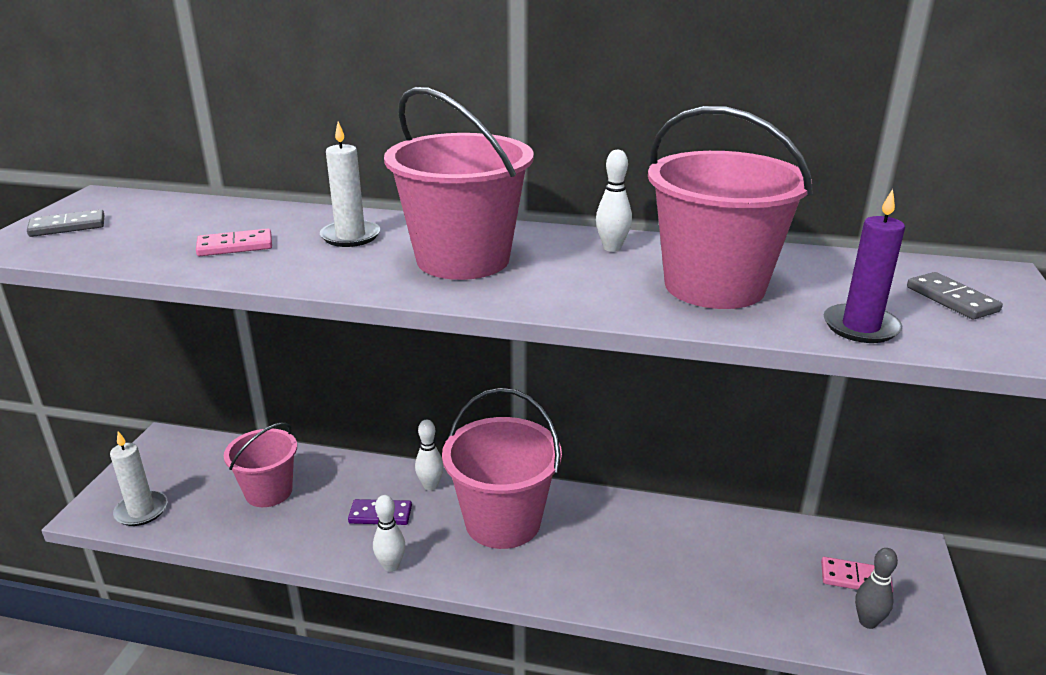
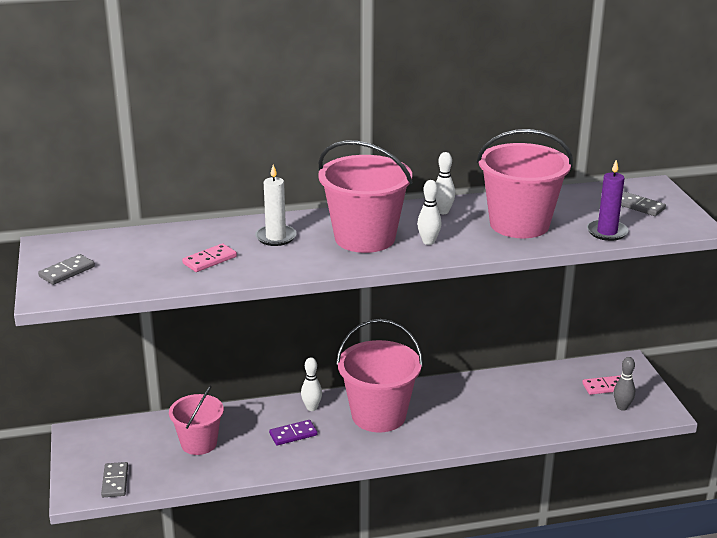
camera: 25 degrees left, 0 degrees up
white candle [110,431,167,526] -> grey domino [101,462,128,497]
white bowling pin [373,495,405,572] -> white bowling pin moved to [417,180,442,245]

